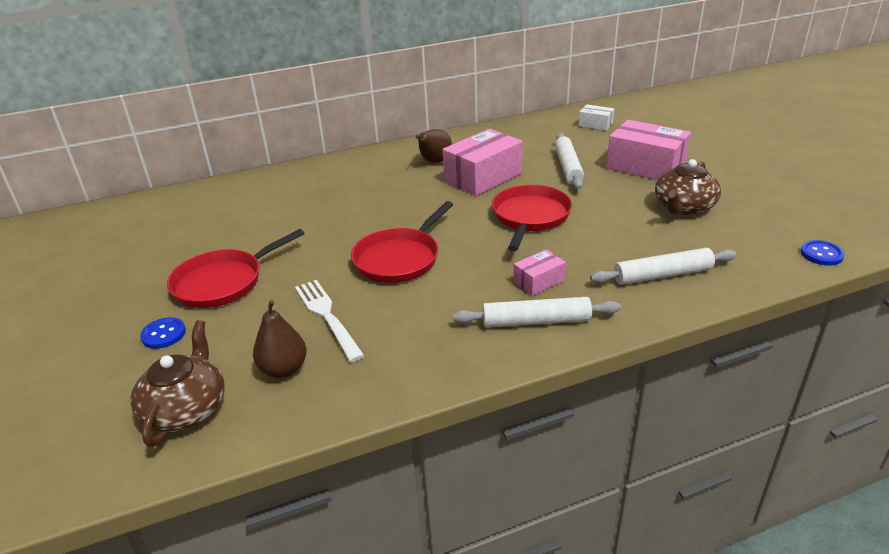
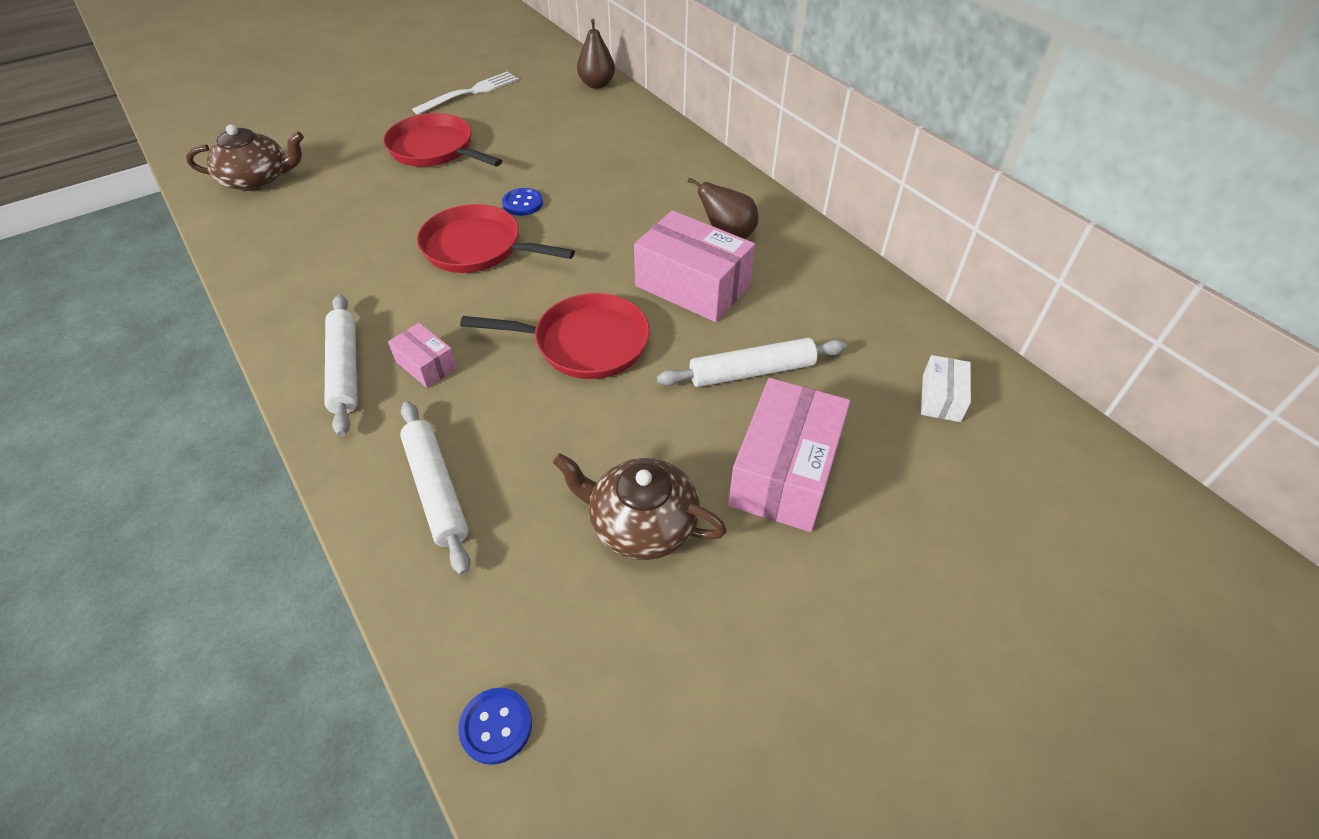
camera: 75 degrees right, 15 degrees up
blue button [140,317,186,349] -> blue button moved to [502,188,543,216]
brown pear [253,300,307,378] -> brown pear moved to [577,19,615,89]
white fork [295,280,365,362] -> white fork moved to [412,71,519,115]

